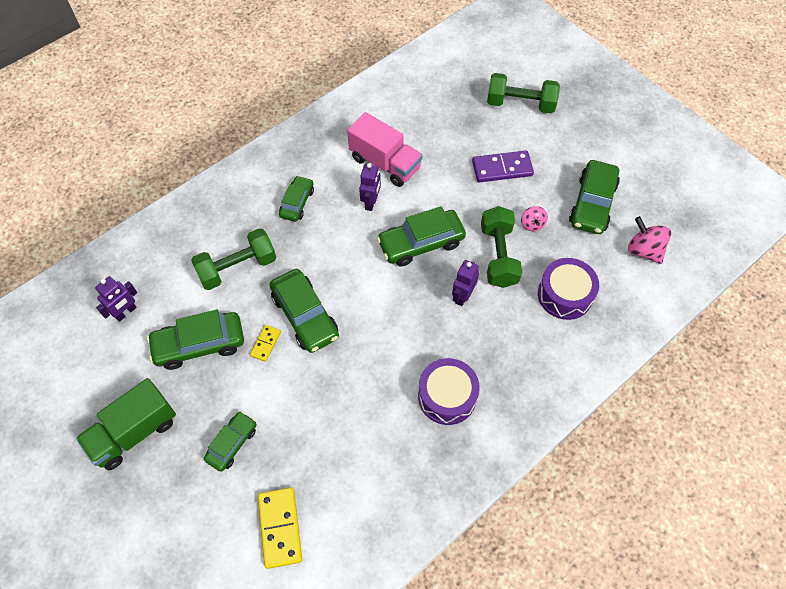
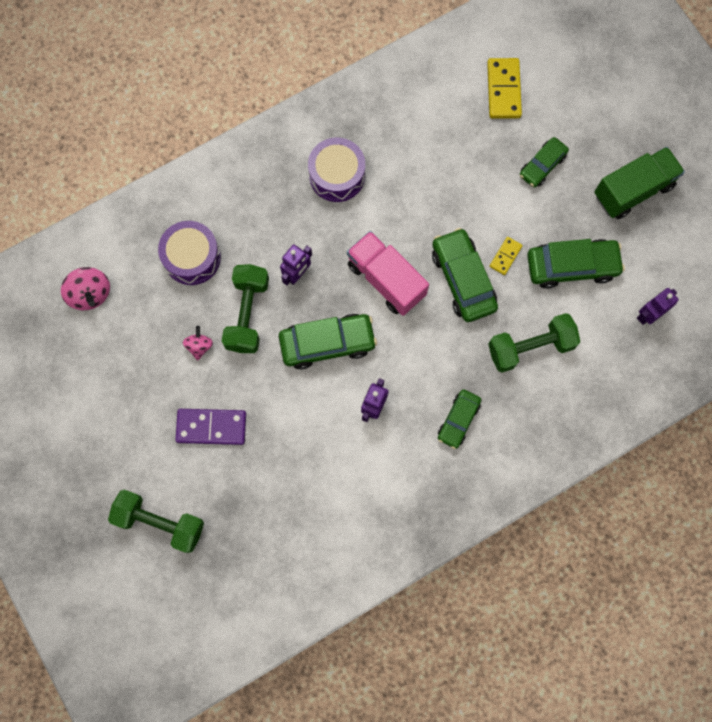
camera: 170 degrees left, 15 degrees up
pink truck [347,112,423,187] -> pink truck moved to [347,231,429,316]
green car [569,160,620,234] -> none

